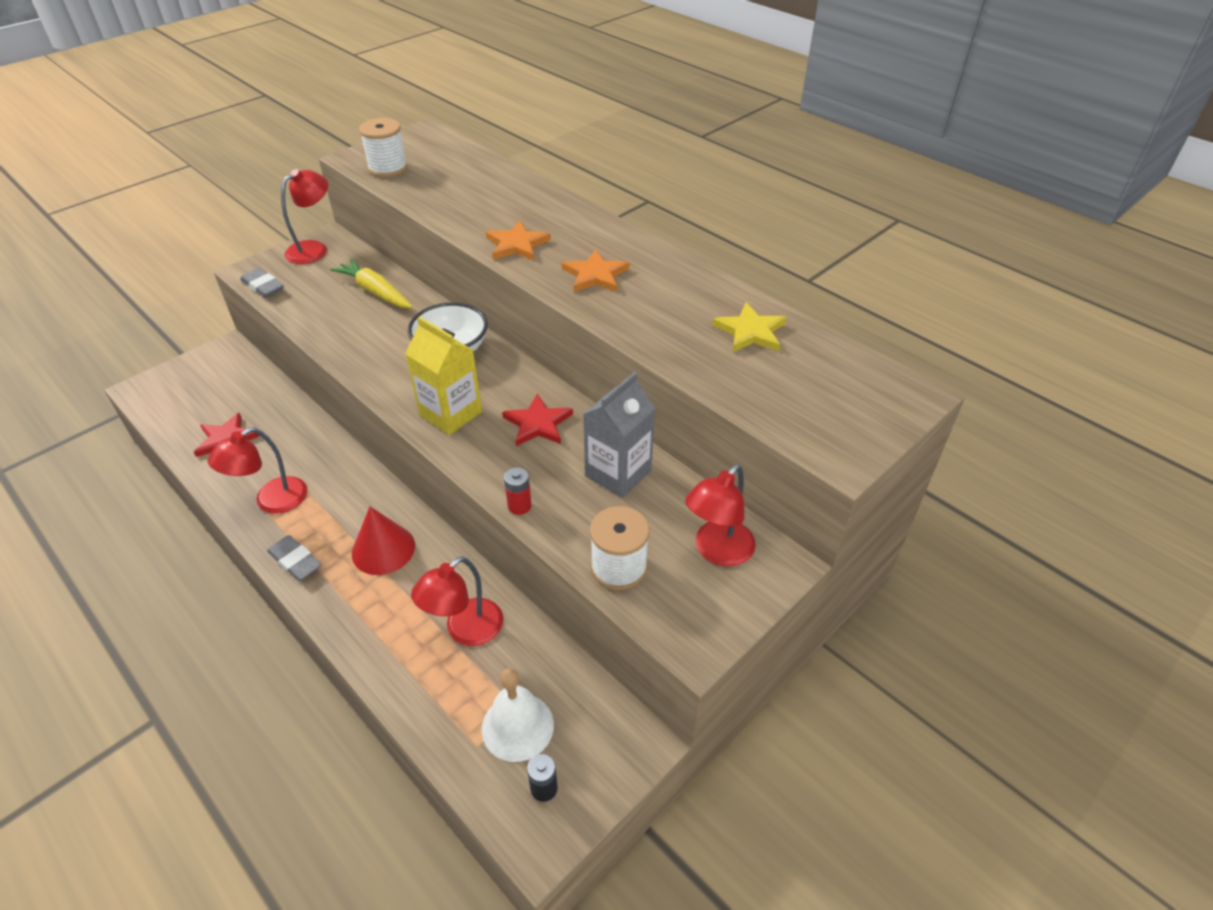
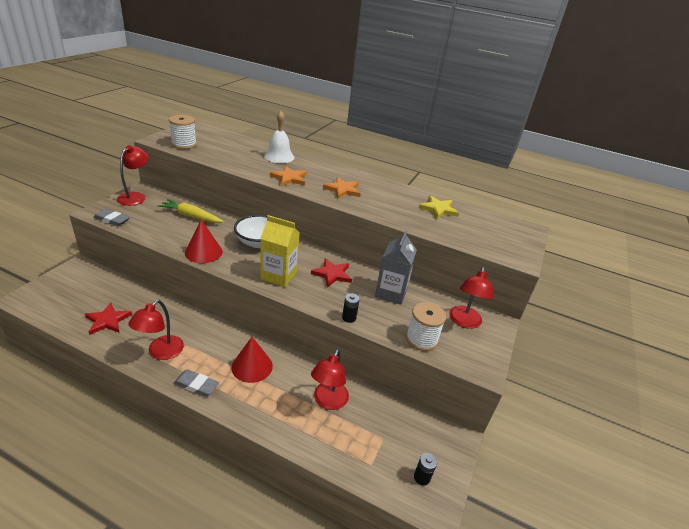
camera: 25 degrees left, 10 degrees down
white bell [481,668,554,762] -> white bell moved to [264,111,294,163]
red battery [504,467,532,515] -> black battery [342,293,360,323]
none -> red cone [185,220,223,263]

